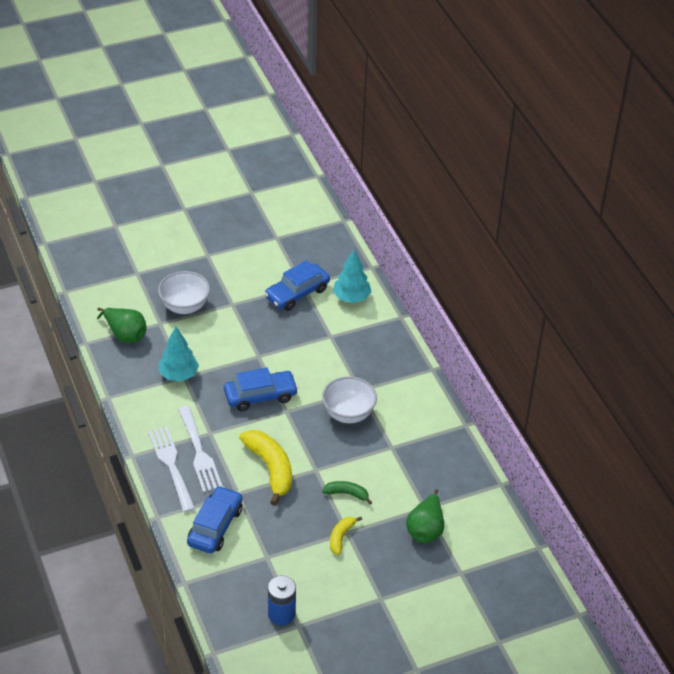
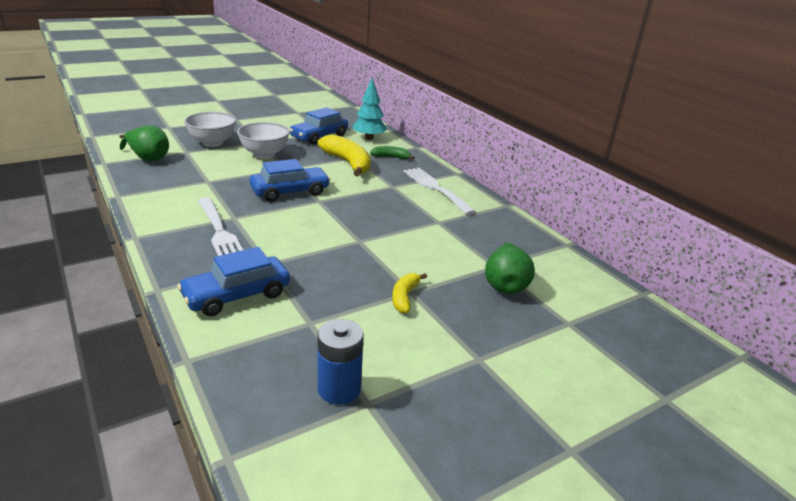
camera: 10 degrees left, 15 degrees down
white fork [148,426,195,512] -> white fork moved to [404,168,476,215]
turquoise tree [159,327,199,381] -> none
blue car [187,486,243,554] -> blue car turned 135 degrees counterclockwise [177,247,290,316]
yellow banana [239,430,292,505] -> yellow banana moved to [317,134,371,176]
white bowl [322,376,377,423] -> white bowl moved to [237,122,290,159]
green banana [322,481,372,505] -> green banana moved to [370,146,414,160]

